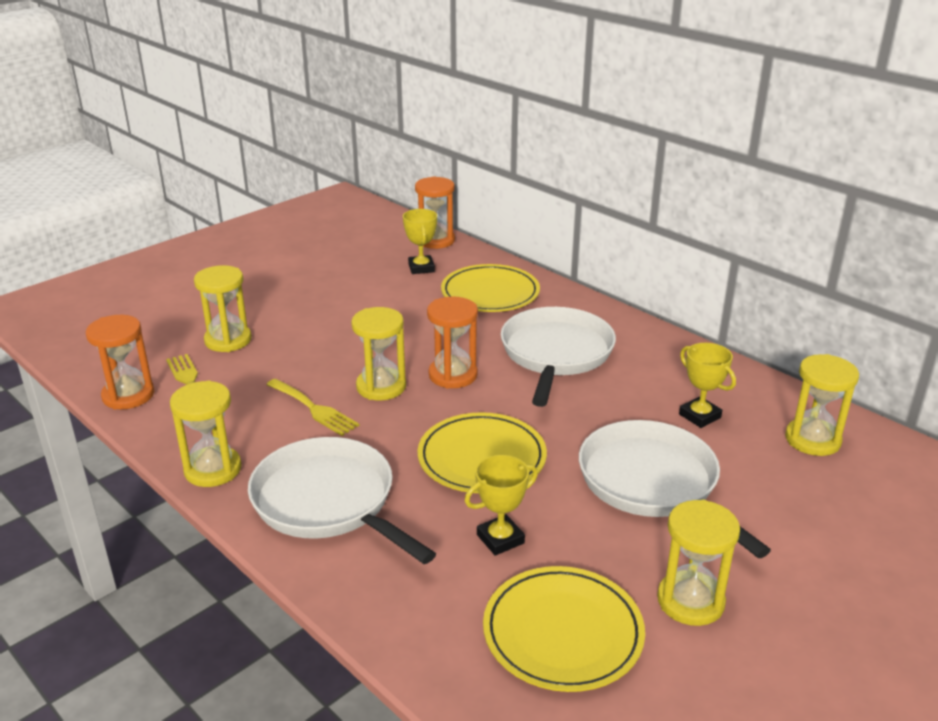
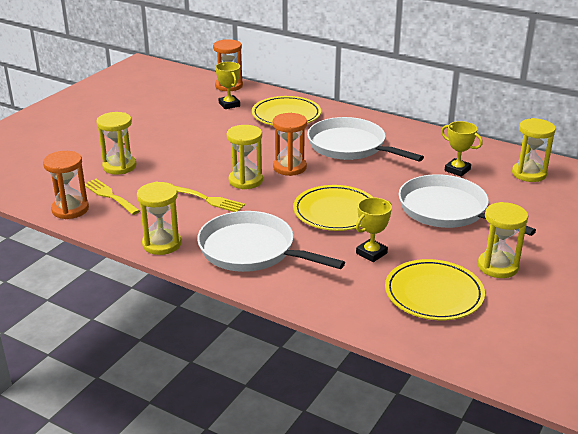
camera: 15 degrees left, 0 degrees up
white pan [501,307,616,407] -> white pan turned 45 degrees counterclockwise [307,117,424,162]

